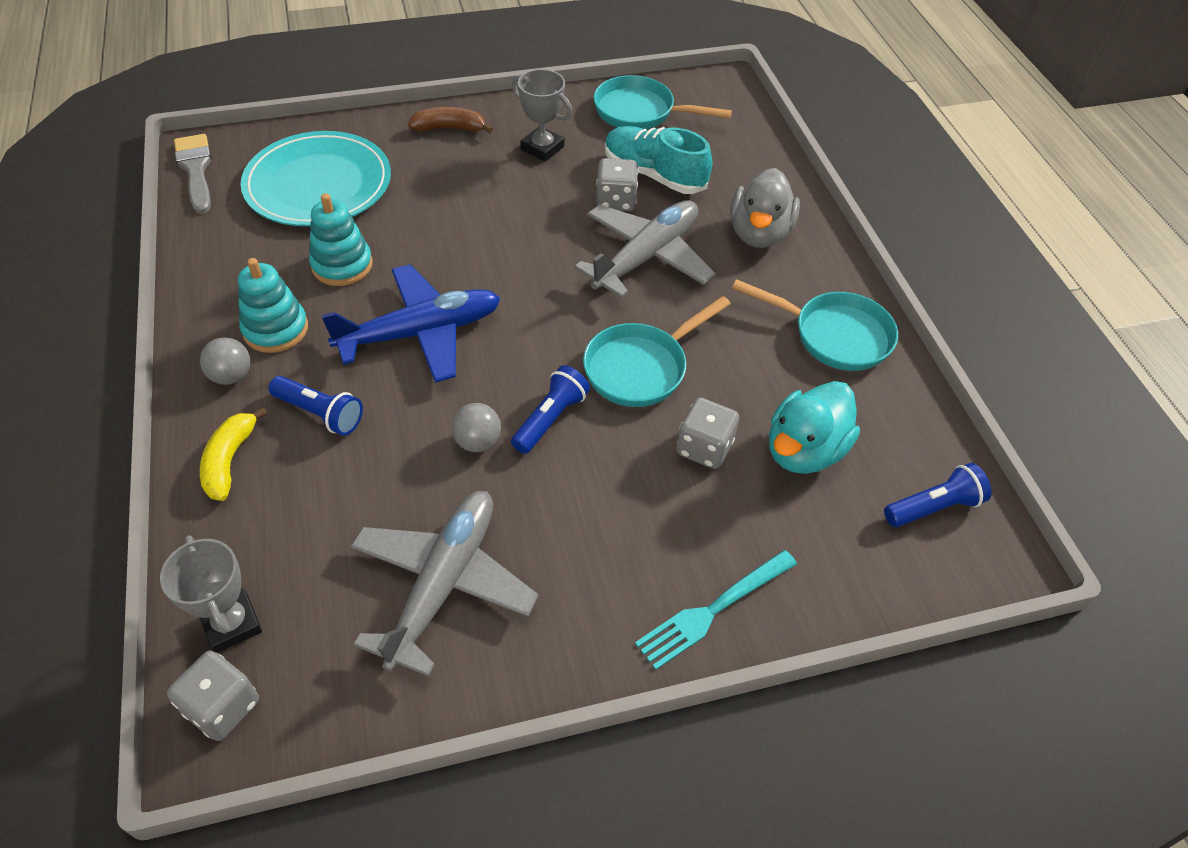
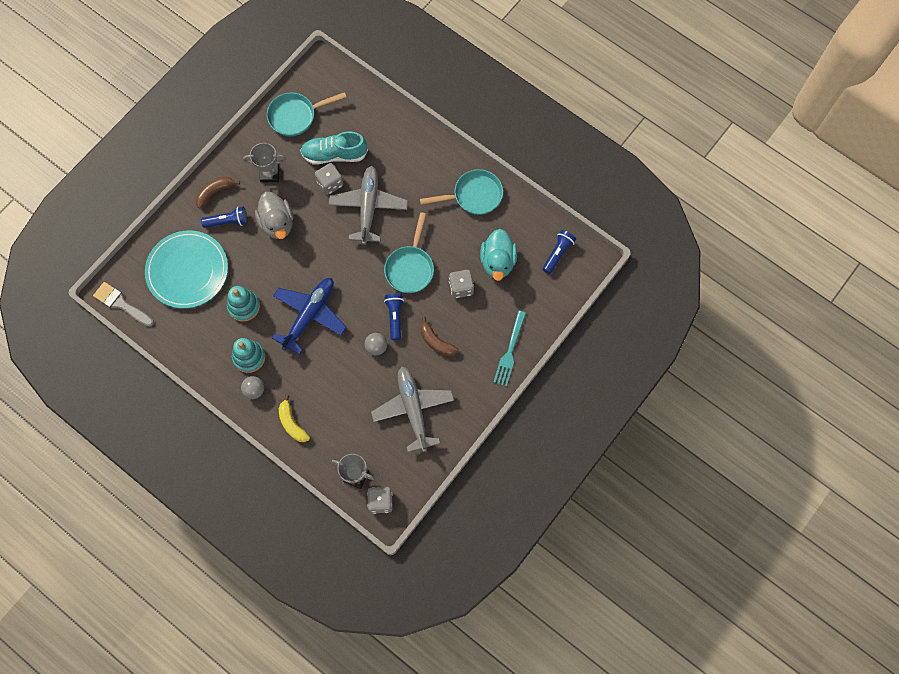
camera: 35 degrees left, 20 degrees up
blue flashlight [269,376,363,435] -> blue flashlight moved to [201,207,247,228]
grey duck [730,168,800,248] -> grey duck moved to [255,192,293,239]
none -> brown banana [420,316,459,356]

